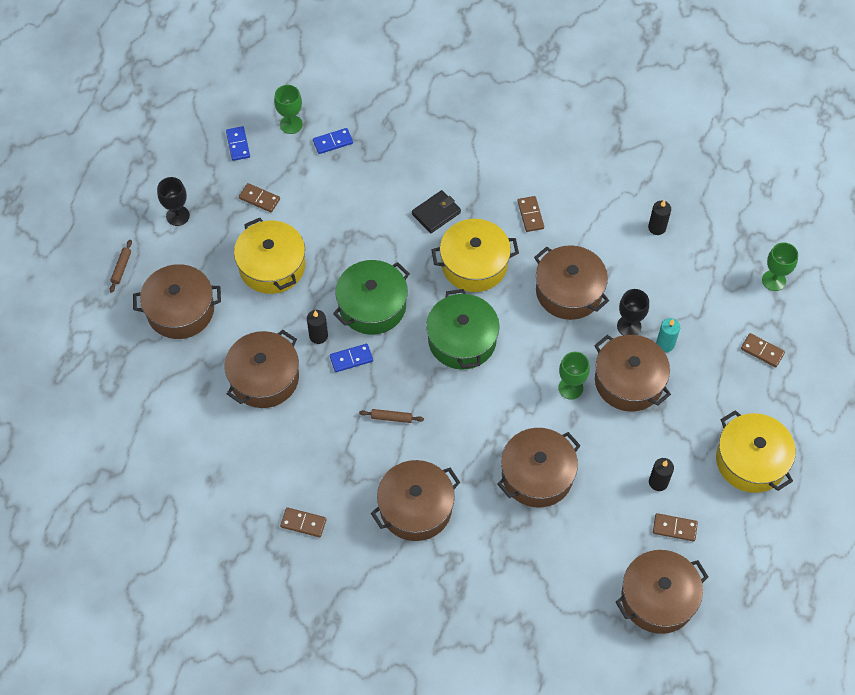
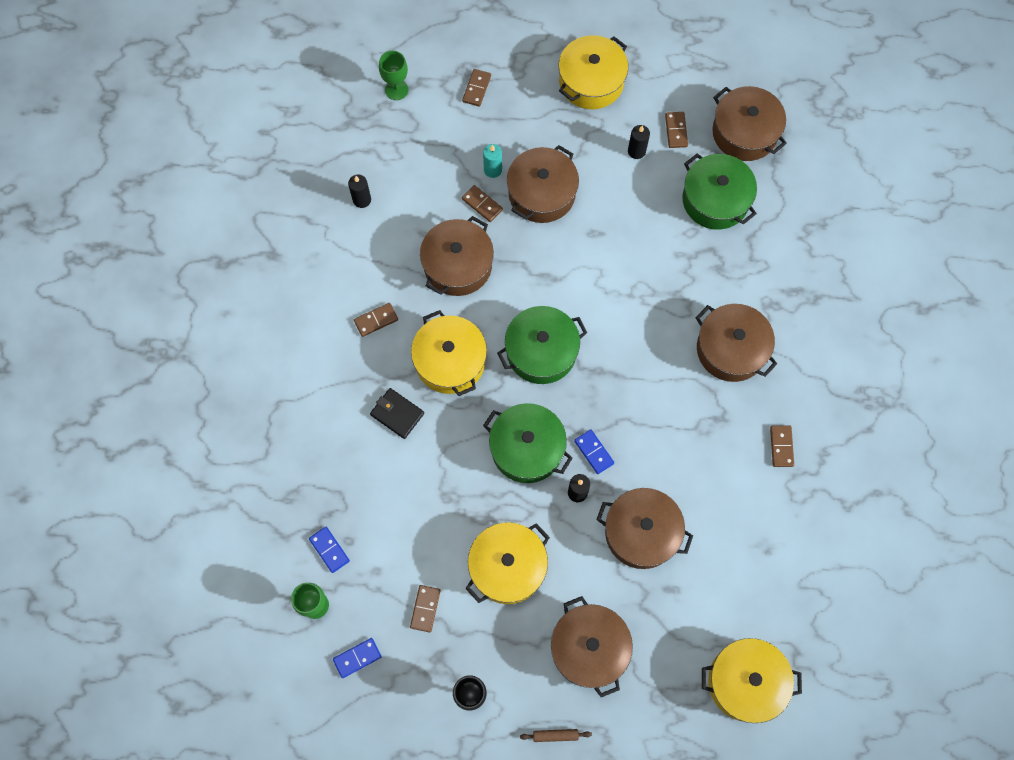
camera: 105 degrees left, 10 degrees up
brown rolling pin [359,409,424,423] -> none
brown pot [497,428,581,508] -> none
green goblet [558,352,590,399] -> none
black goblet [617,289,649,335] -> brown domino [462,185,503,222]
none -> green pot [682,153,757,230]
none -> yellow pot [702,638,802,723]

